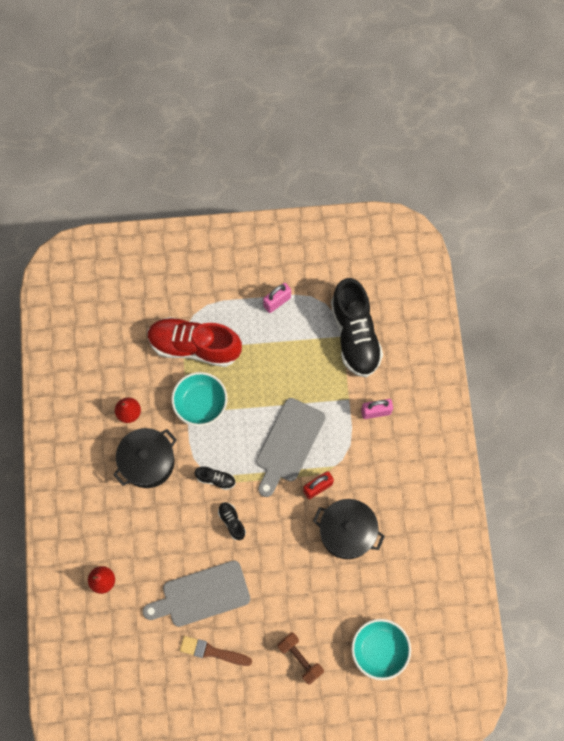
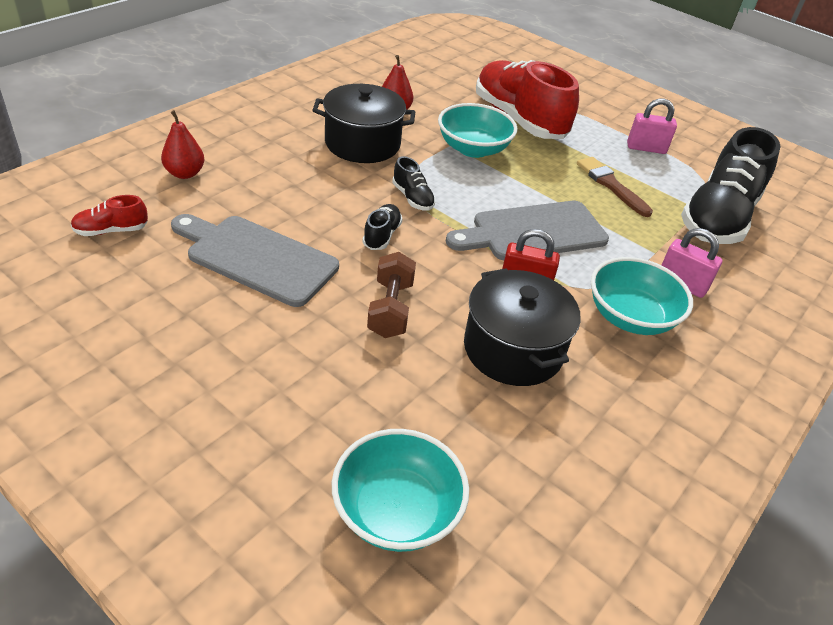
camera: 40 degrees right, 30 degrees down
brown brush [180,636,252,666] -> brown brush moved to [577,157,653,217]
brown dumbbell [277,632,324,685] -> brown dumbbell moved to [367,252,416,338]
none -> red shoe [71,195,148,236]
none -> turquoise bowl [591,257,693,335]

